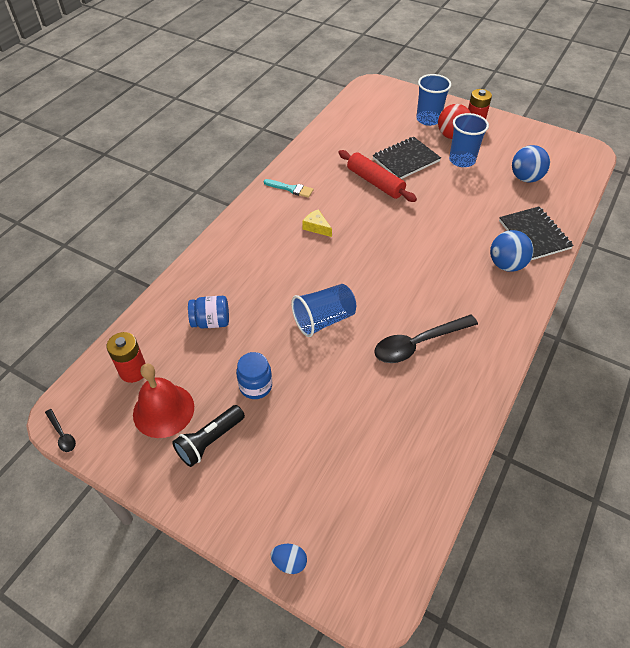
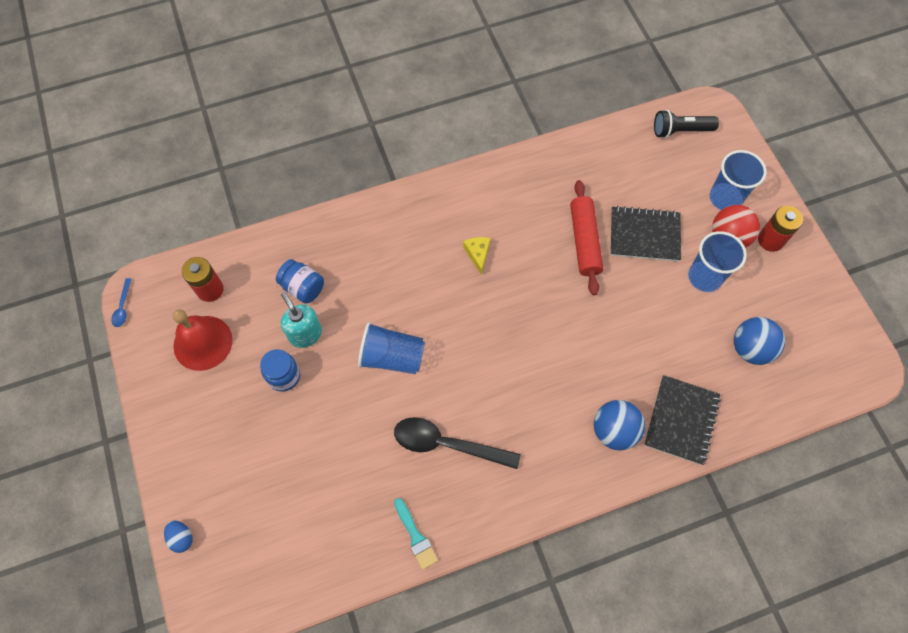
camera: 40 degrees right, 15 degrees up
black spoon [45,409,76,452] -> blue spoon [111,278,132,327]
black flashlight [172,405,245,467] -> black flashlight moved to [654,110,719,138]
turquoise brush [264,179,314,198] -> turquoise brush moved to [394,498,438,570]
none -> turquoise soap dispenser [281,292,322,348]

